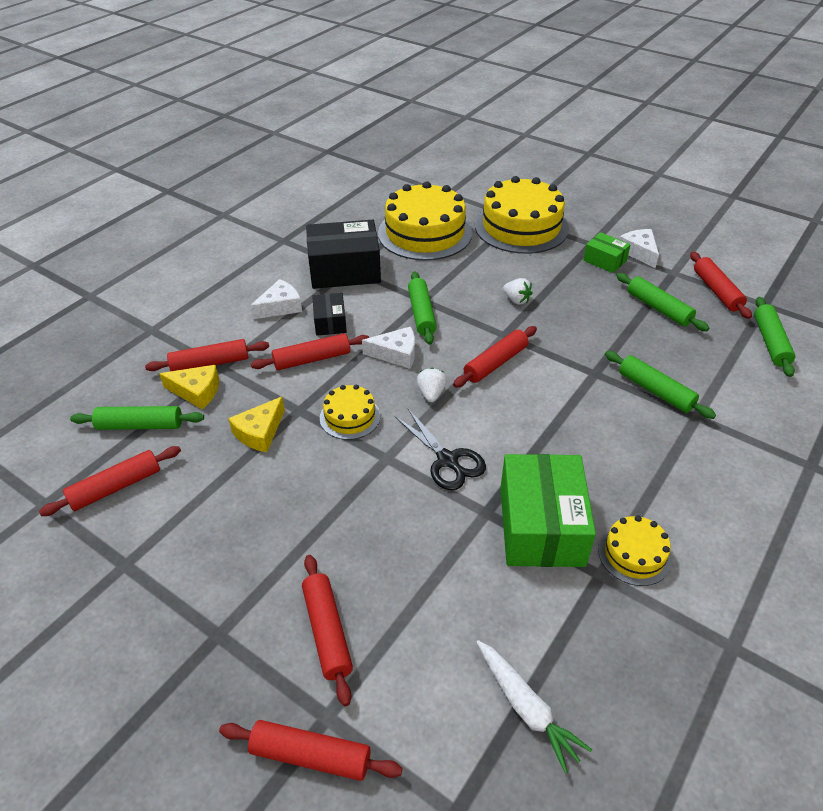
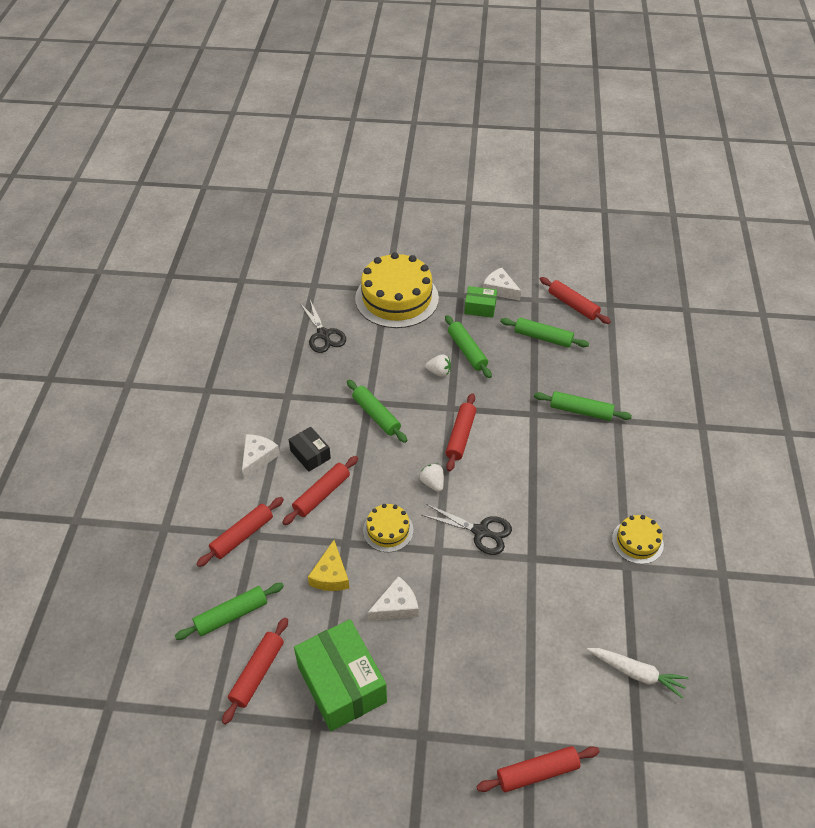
camera: 30 degrees left, 5 degrees up
yellow cheese [159,365,219,410] -> none
red rolling pin [302,555,353,706] -> none
black box [306,220,381,289] -> none
white cheese [362,326,415,369] -> white cheese moved to [367,576,419,621]
yellow cake [378,181,472,260] -> black scissors [300,300,346,353]
green box [500,454,596,567] -> green box moved to [294,619,387,731]
green rolling pin [754,297,795,377] -> green rolling pin moved to [445,315,492,378]

